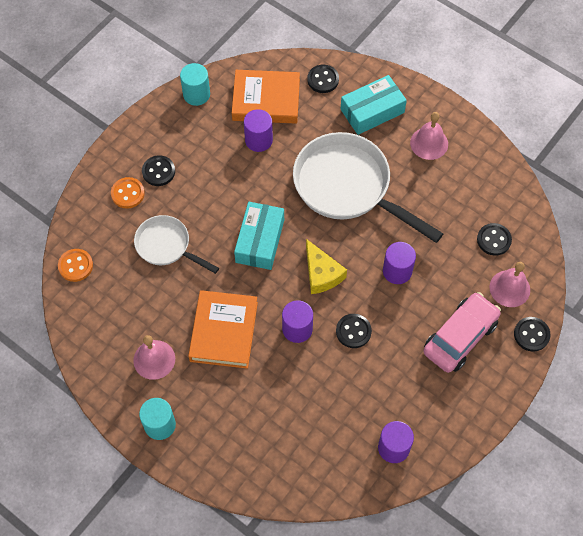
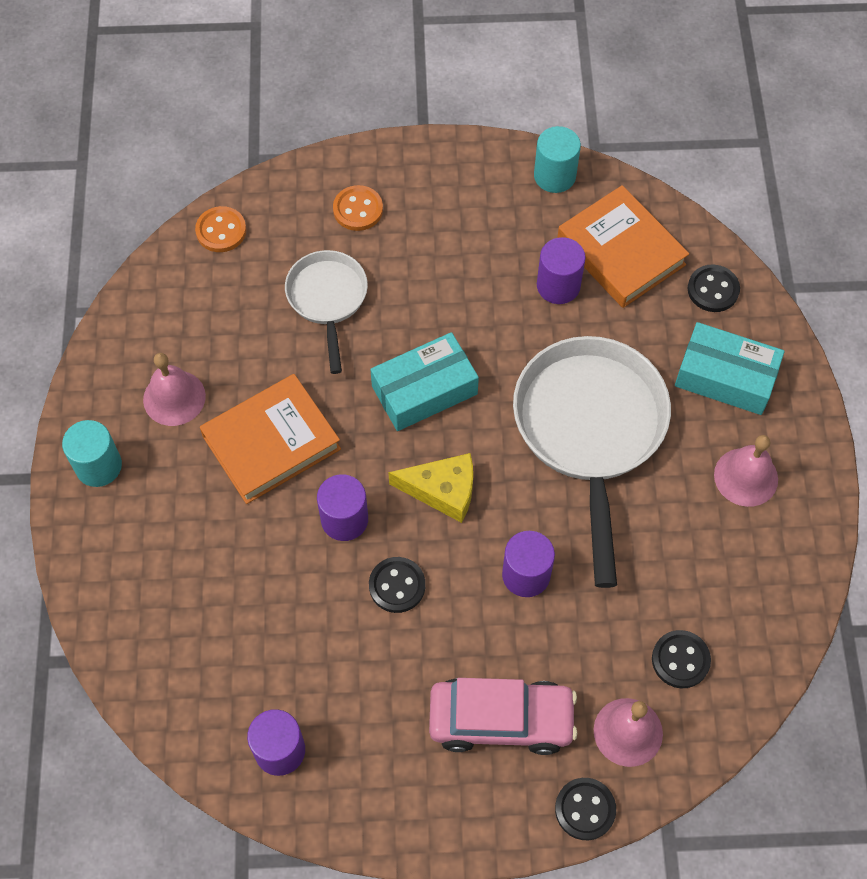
camera: 50 degrees right, 0 degrees up
black button [142,155,175,186] -> none
yellow cheese [306,239,347,294] -> yellow cheese turned 105 degrees counterclockwise [388,453,473,523]

